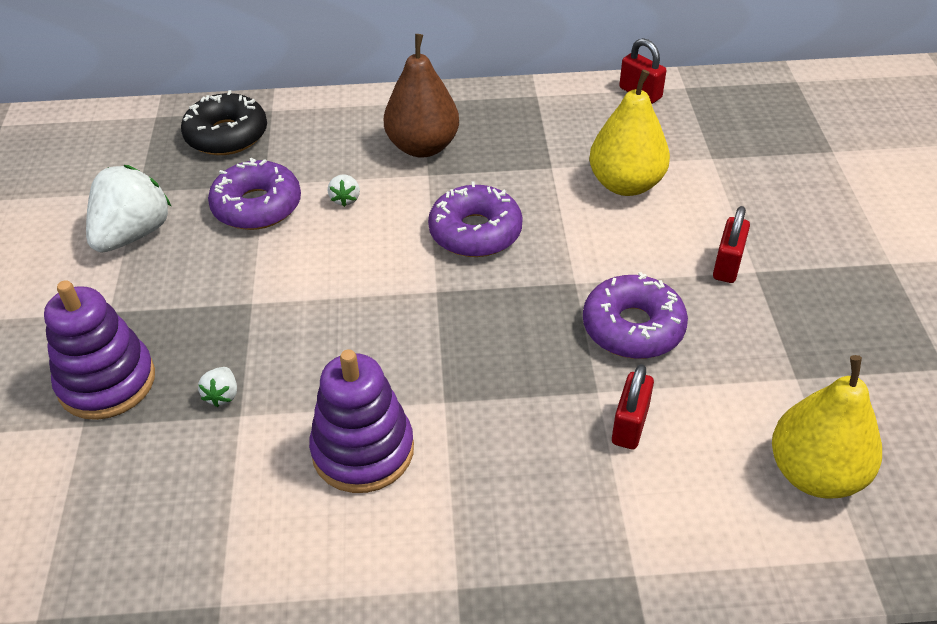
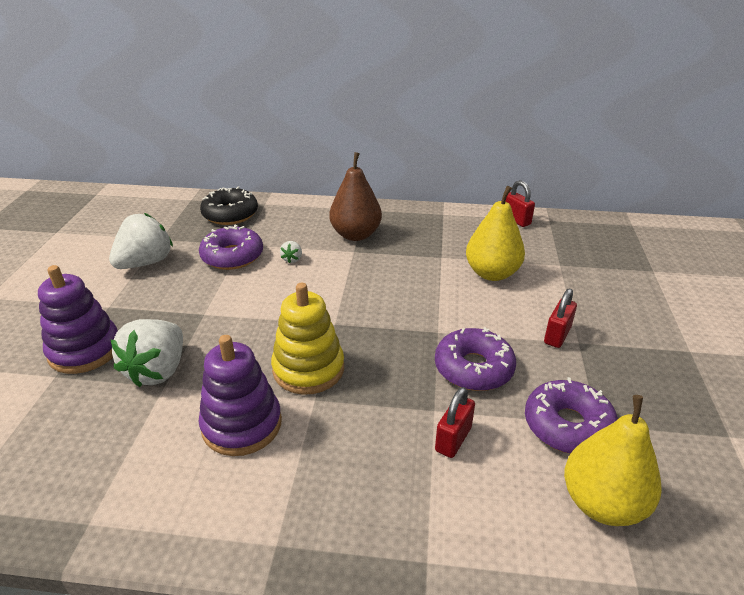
camera: 10 degrees right, 10 degrees down
white strawberry [198,367,237,407] -> white strawberry [110,319,183,388], size x2.34
purple donut [428,181,523,257] -> purple donut moved to [525,377,618,454]
none -> yellow stacking toy [271,283,344,395]

